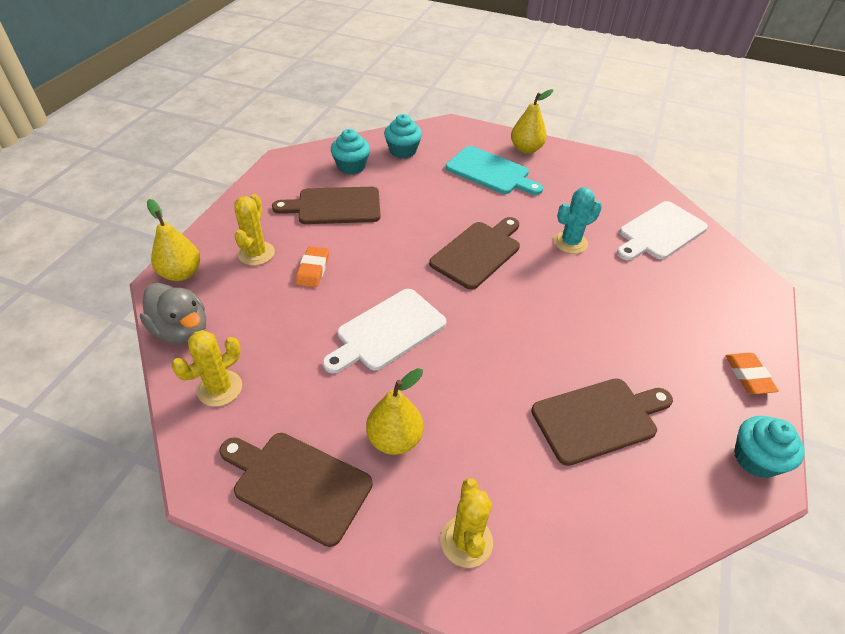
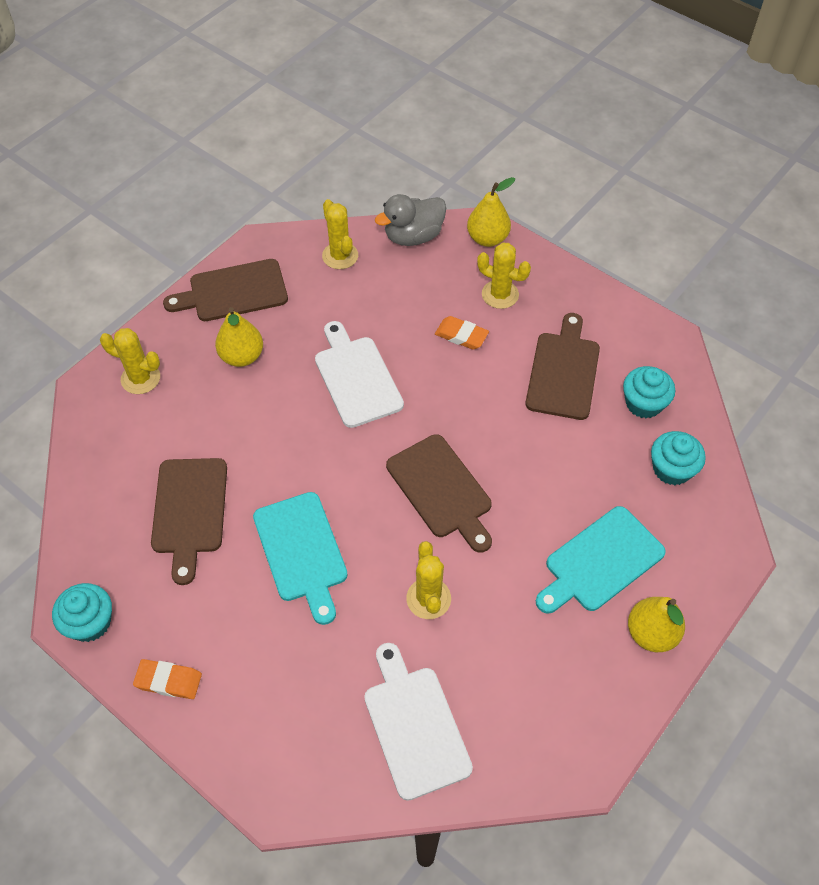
camera: 110 degrees right, 10 degrees up
brown cutting board [219,433,373,547] -> brown cutting board turned 150 degrees counterclockwise [163,259,288,321]
turquoise cactus [554,187,602,254] -> yellow cactus [406,541,451,619]
none -> turquoise cutting board [253,492,348,625]

